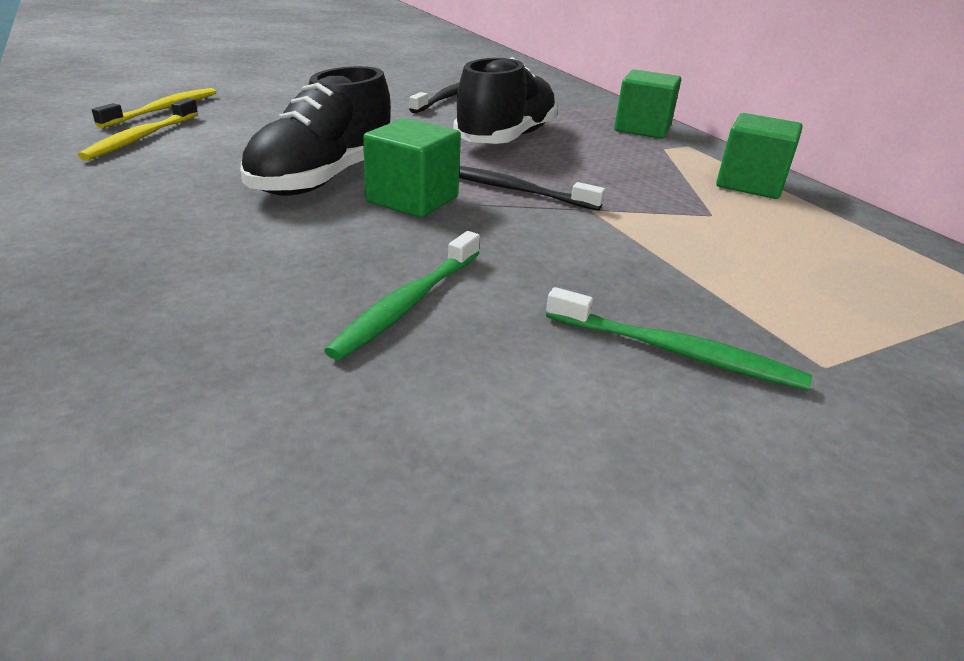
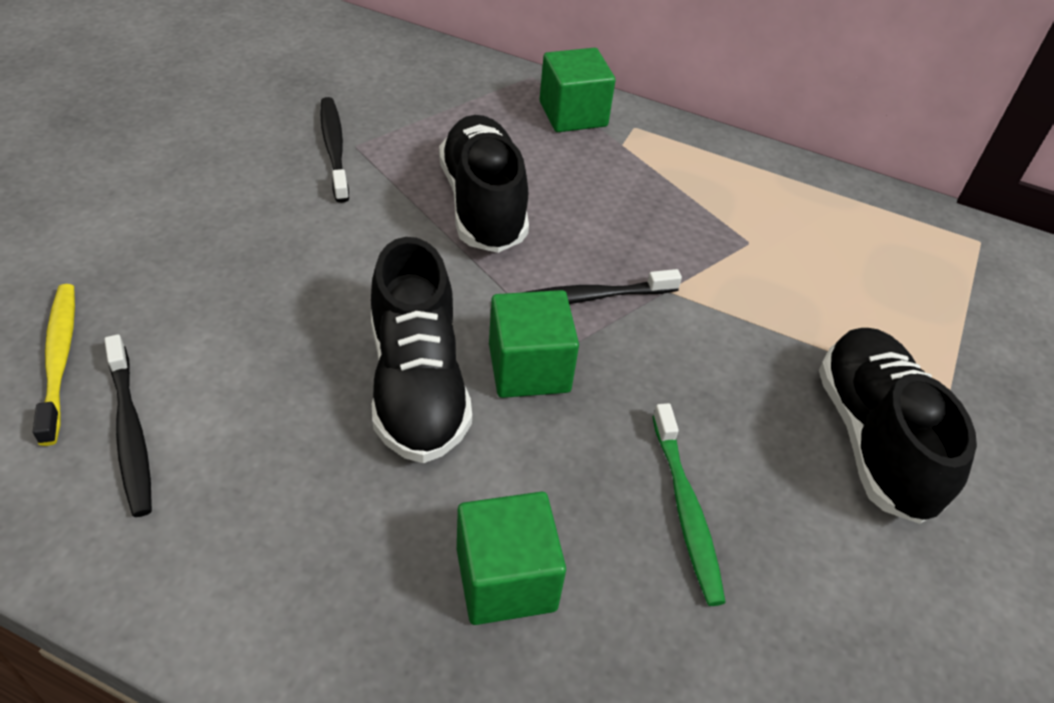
camera: 40 degrees left, 15 degrees up
yellow toothbrush [78,98,198,161] -> black toothbrush [104,334,152,517]
green toothbrush [546,287,812,390] -> black shoe [819,328,977,524]
green cube [716,113,803,199] -> green cube moved to [457,492,566,625]

